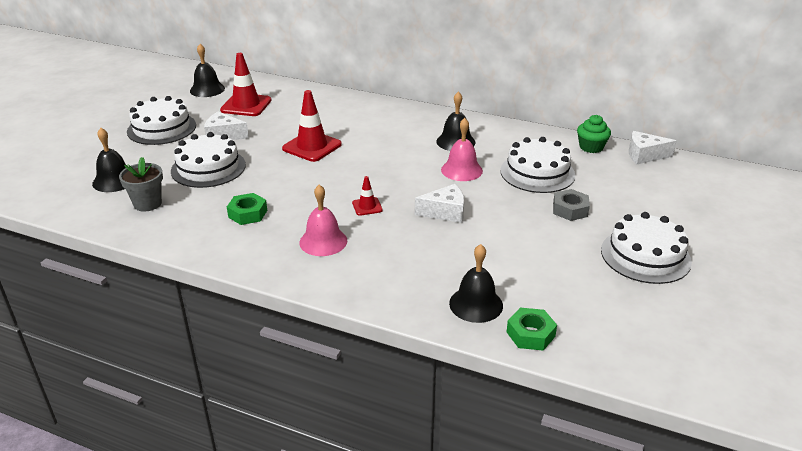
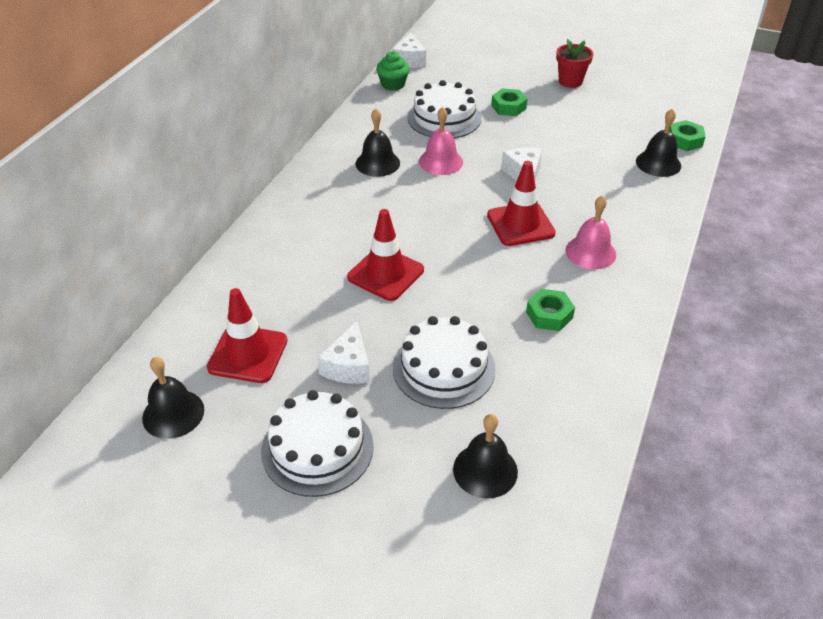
camera: 90 degrees left, 10 degrees up
grey flower pot [119,157,163,212] -> none
red traffic cone [352,176,383,216] -> red traffic cone [487,161,556,246], size x1.96
grey nut [553,189,590,221] -> green nut [491,88,528,116]
white cake [601,212,692,284] -> red flower pot [556,39,593,88]

